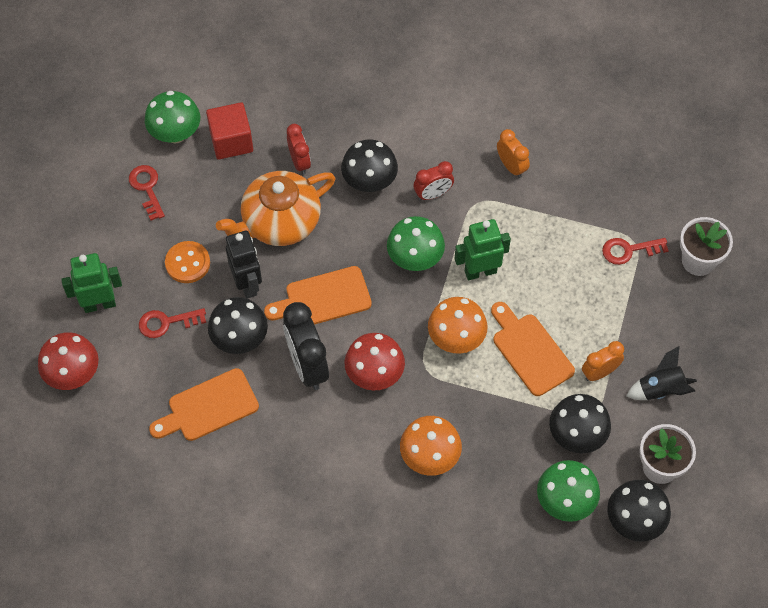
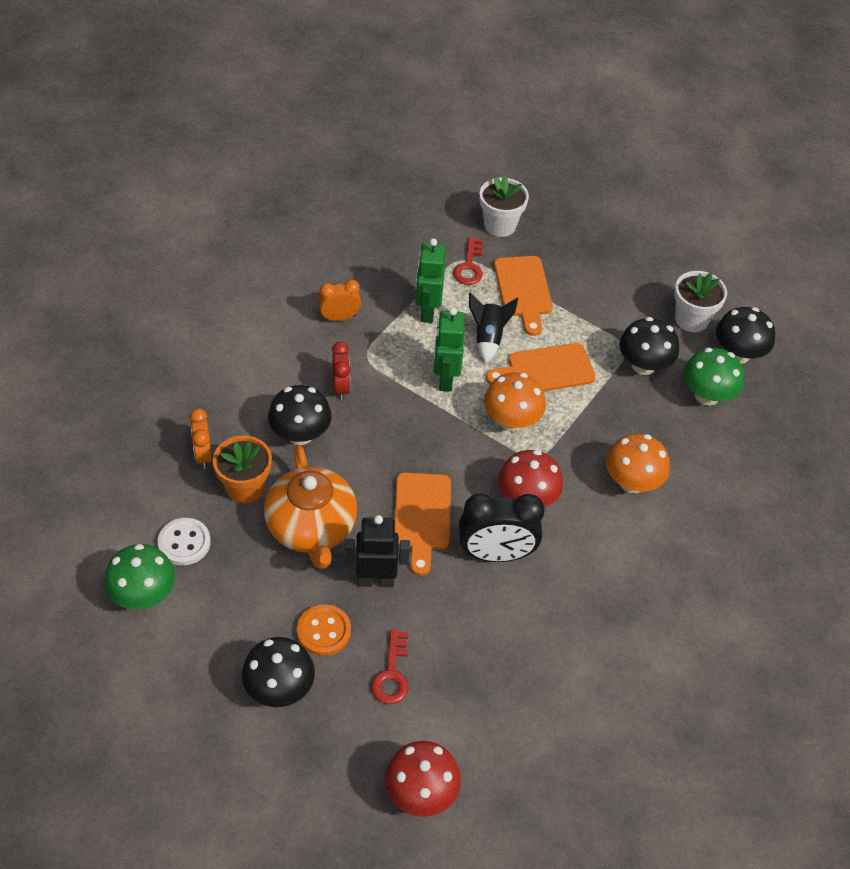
camera: 75 degrees left, 10 degrees down
green robot [61,253,122,313] -> green robot moved to [415,238,445,323]
red key [129,165,165,221] -> none
orange cutting board [149,368,259,441] -> orange cutting board moved to [494,256,553,336]
red cube [206,102,253,159] -> white button [158,518,211,565]
black mushroom [208,297,268,354] -> black mushroom moved to [242,637,315,707]
red clock [287,124,311,175] -> orange flower pot [213,436,272,503]
green mushroom [387,216,445,271] -> none
orange clock [582,341,624,381] -> orange clock moved to [189,408,212,469]
black rocket [627,346,697,400] -> black rocket moved to [469,293,518,363]

